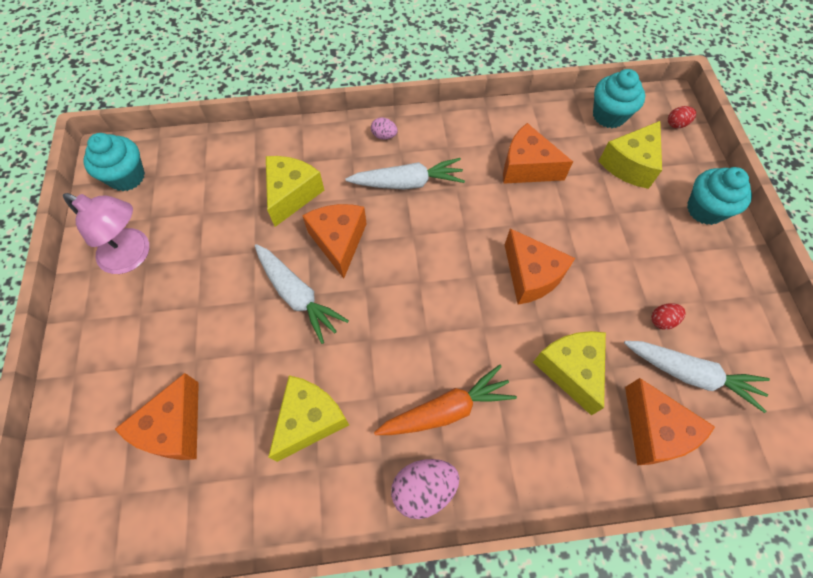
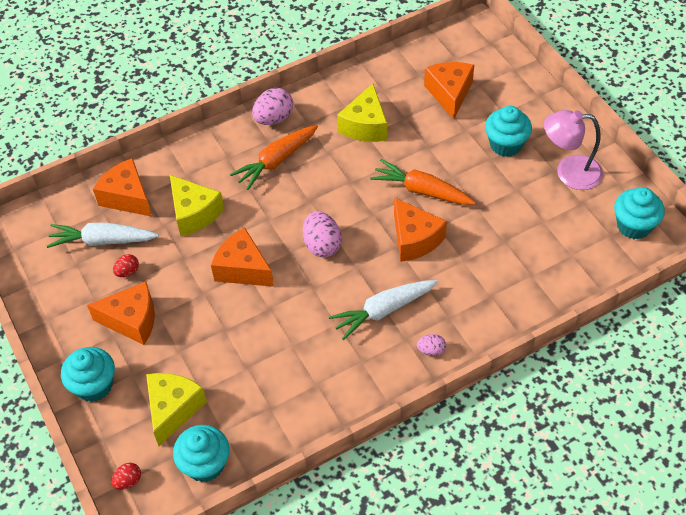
camera: 160 degrees right, 10 degrees down
white carrot [255,244,349,344] -> orange carrot [370,159,476,205]
yellow cheese [266,156,324,227] -> none
orange cheese [503,123,573,184] -> orange cheese moved to [87,281,155,345]
none -> pink egg [303,211,342,258]
none -> turquoise cupcake [485,106,532,157]

